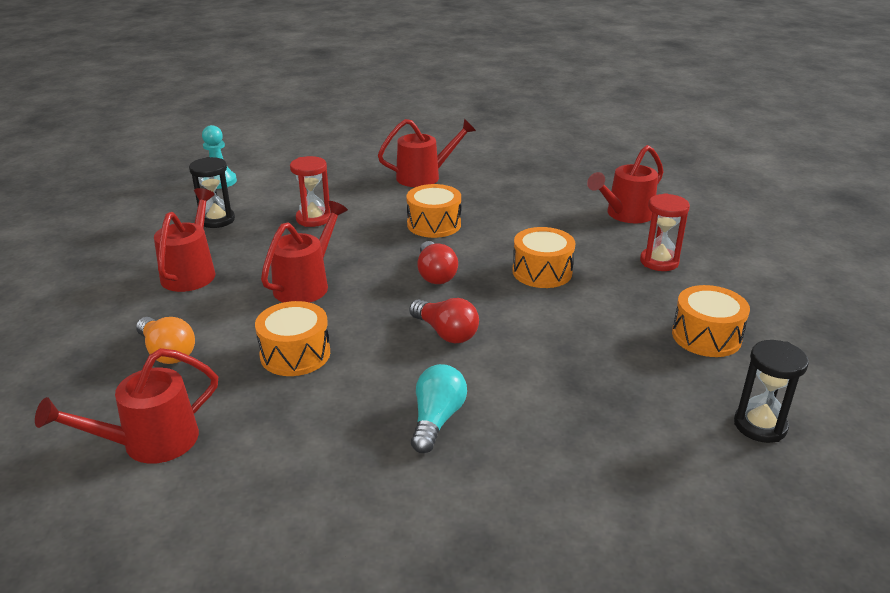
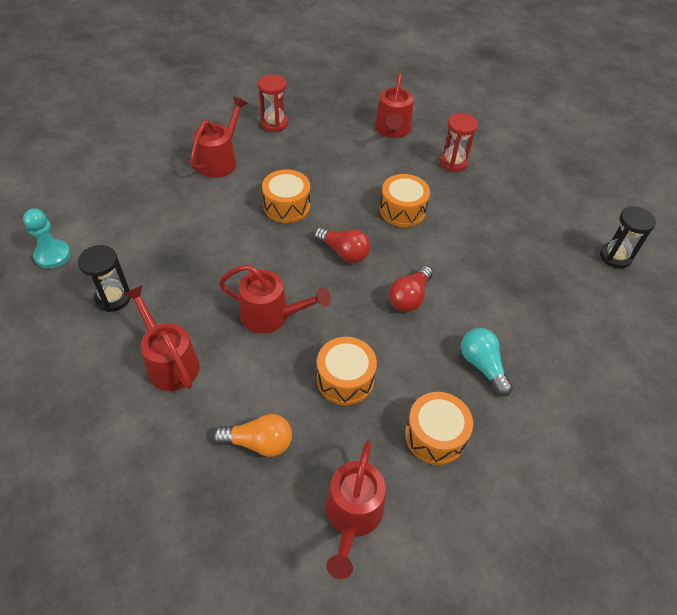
camera: 45 degrees left, 20 degrees up
red watering can [261,201,348,303] -> red watering can turned 120 degrees clockwise [219,264,331,334]
red hourglass [290,156,331,227] -> red hourglass moved to [258,74,288,132]
red light bulb [409,298,479,344] -> red light bulb turned 120 degrees clockwise [389,266,433,312]
orange drum [672,285,750,357] -> orange drum moved to [405,392,473,465]

